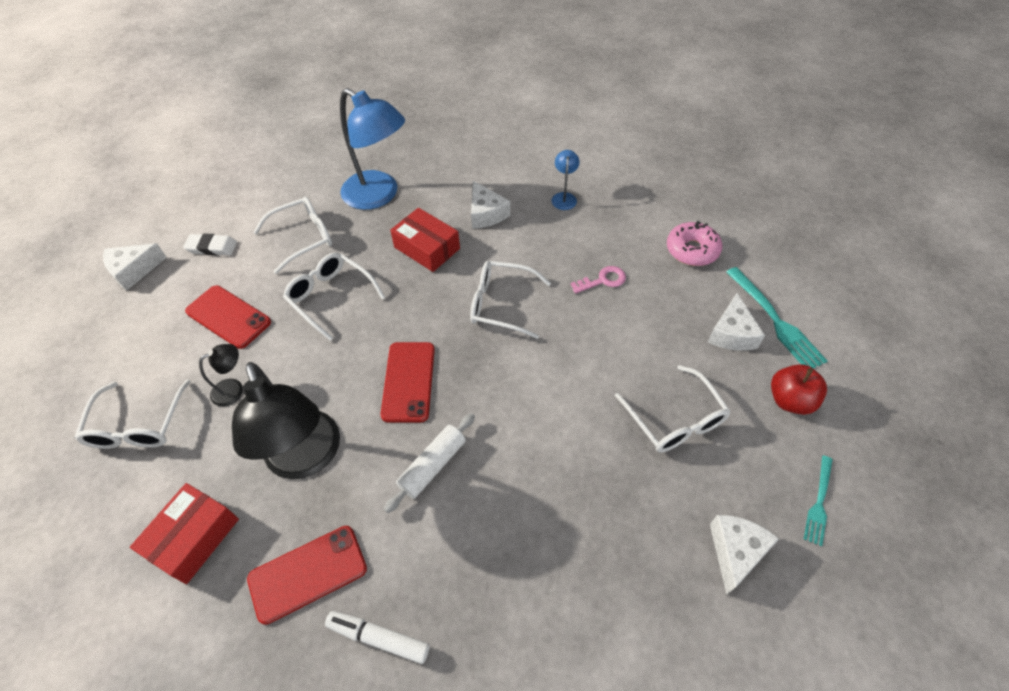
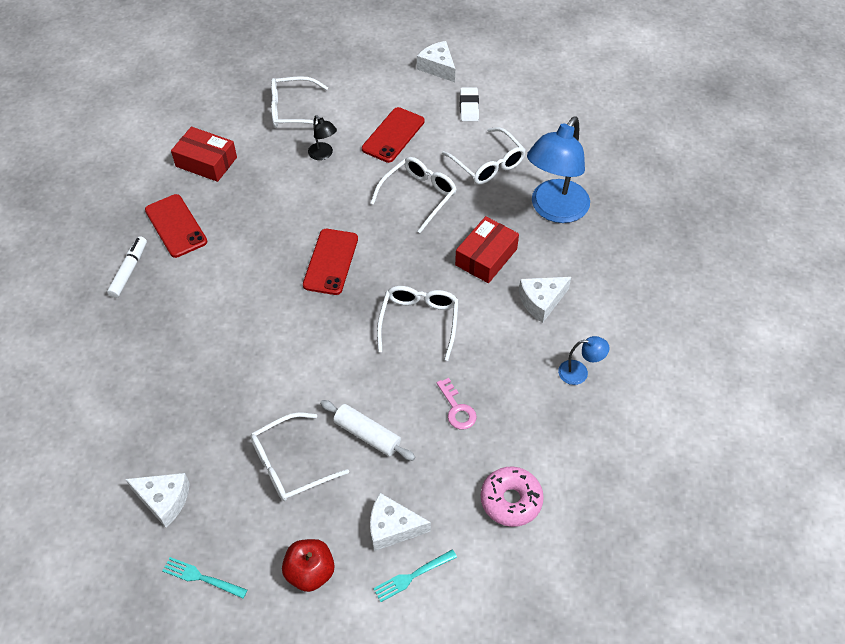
camera: 85 degrees right, 0 degrees up
black lamp [232,362,340,479] -> none
red phone [380,342,435,422] -> red phone turned 75 degrees counterclockwise [303,229,358,295]
white rolling pin [384,413,475,513] -> white rolling pin moved to [320,400,415,461]
turquoise fork [726,267,827,368] -> turquoise fork [373,549,457,602], size x0.60

